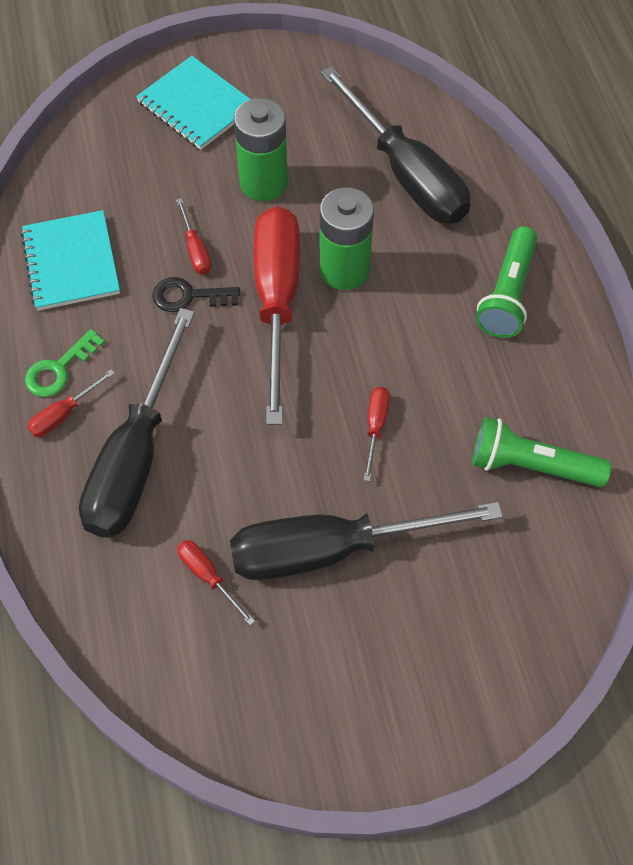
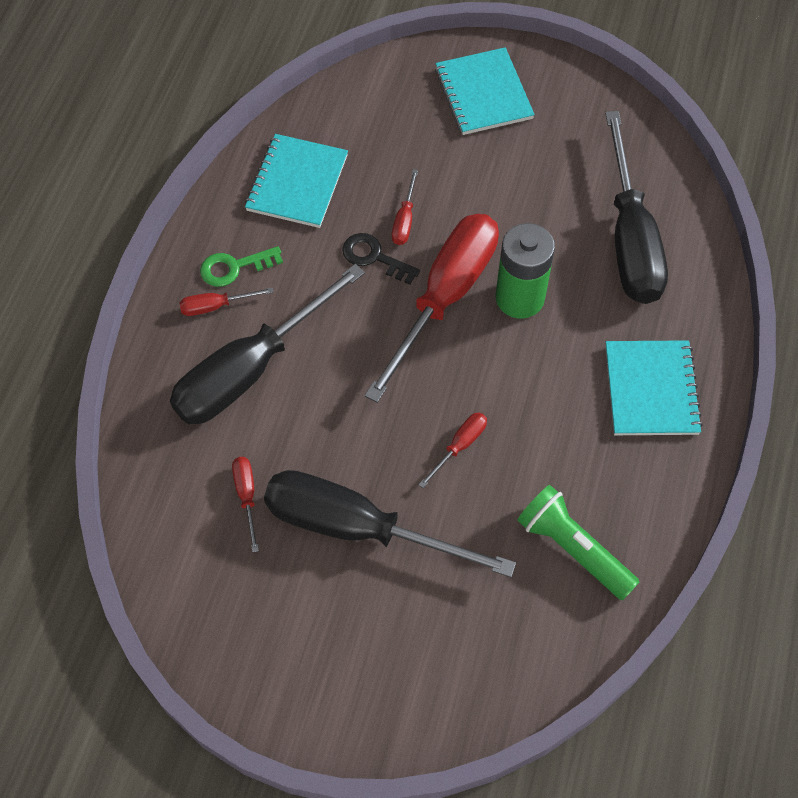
camera: 30 degrees right, 0 degrees up
green battery [234,98,288,201] -> none
green flashlight [476,226,537,338] -> turquoise notebook [605,340,703,435]

